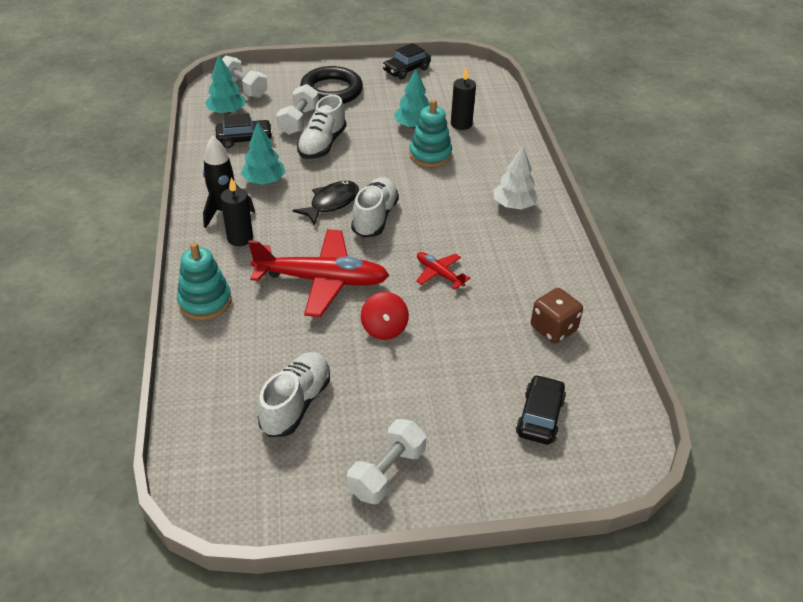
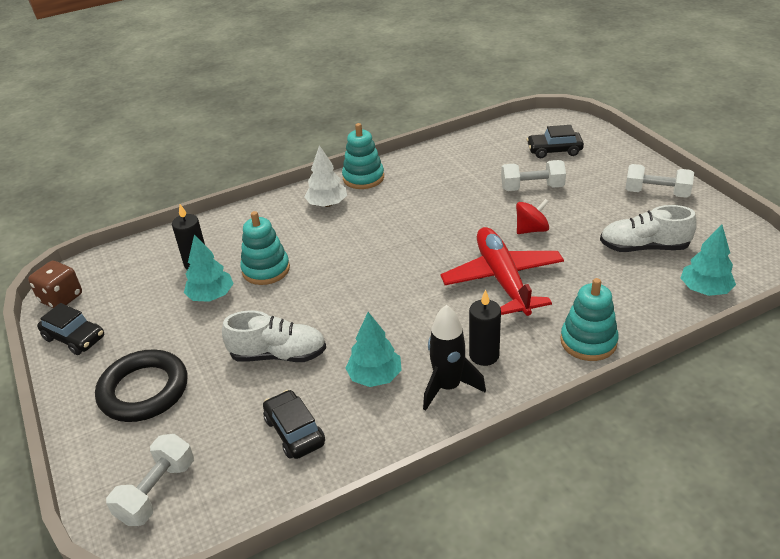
camera: 105 degrees left, 5 degrees down
turquoise tree [205,55,245,115] -> turquoise tree moved to [681,224,736,296]
white dumbbell [276,84,319,135] -> white dumbbell moved to [501,160,566,191]
black fish [292,181,359,225] -> none
white shoe [351,178,399,238] -> none
red plane [416,252,470,290] -> none
brown dice [531,288,583,343] -> brown dice moved to [28,261,82,308]
none -> turquoise stacking toy [342,123,384,189]

